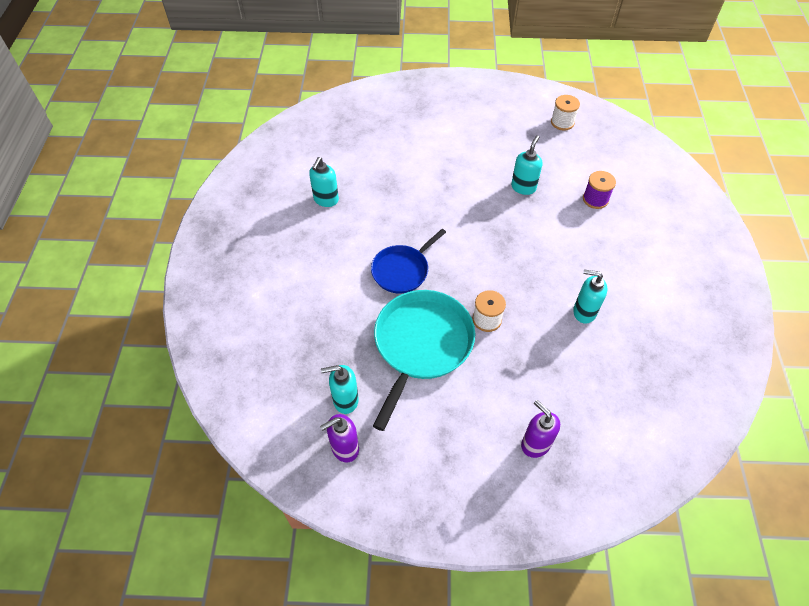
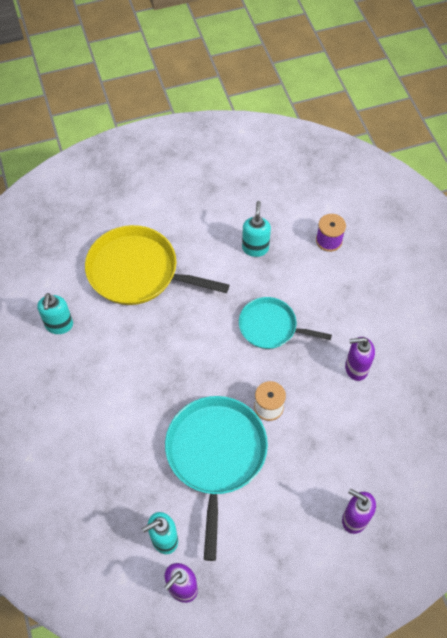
camera: 20 degrees left, 5 degrees up
blue pan [371,229,446,293] -> none
white spool [551,95,580,131] -> none
turquoise soap dispenser [573,270,608,324] -> purple soap dispenser [345,337,375,381]
none -> yellow pan [85,225,229,305]
none -> turquoise pan [239,297,332,349]

